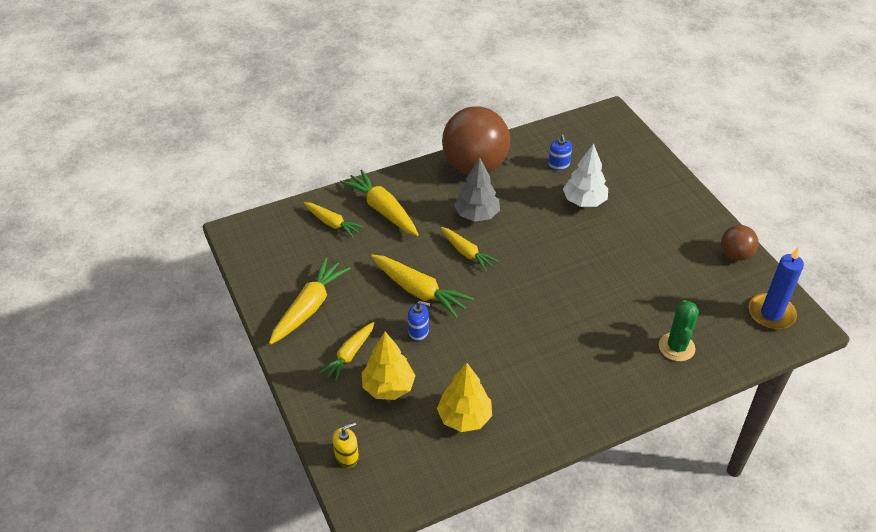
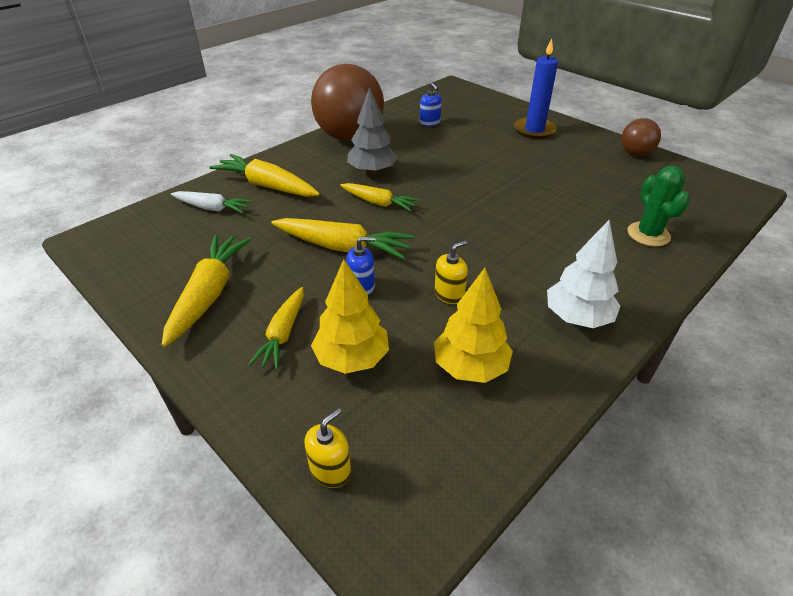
camera: 20 degrees left, 5 degrees down
yellow carrot [304,202,364,238] -> white carrot [171,191,253,214]
white tree [563,143,608,207] -> white tree moved to [547,220,620,328]
blue candle [749,247,804,330] -> blue candle moved to [514,38,558,139]
none -> yellow soap dispenser [435,240,468,304]

